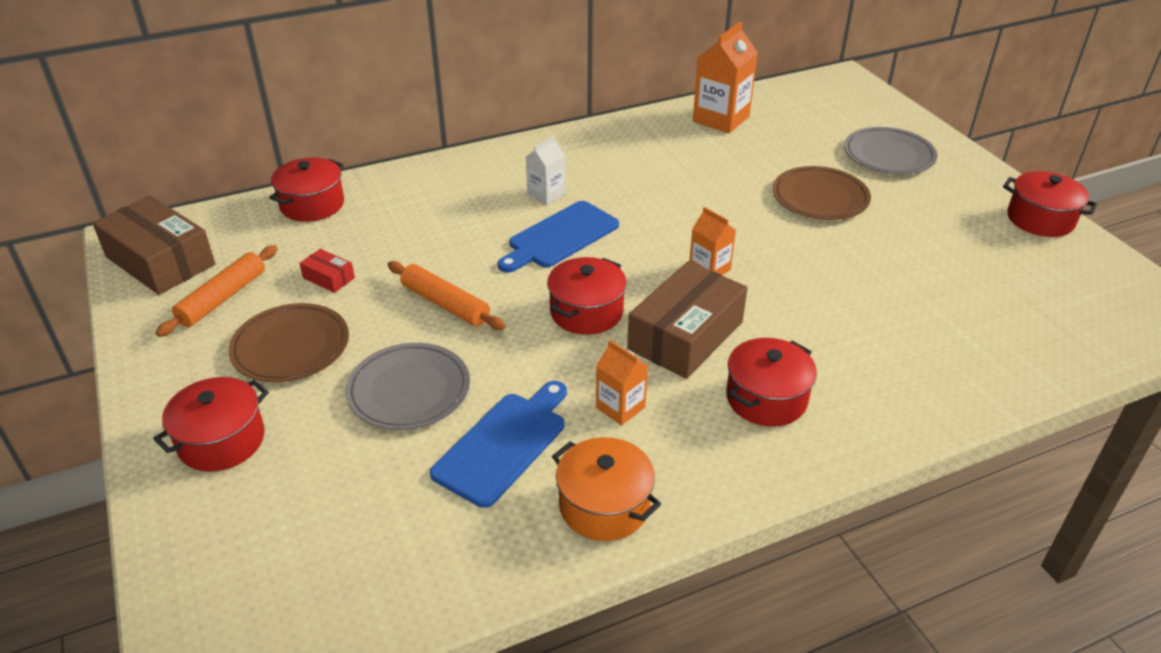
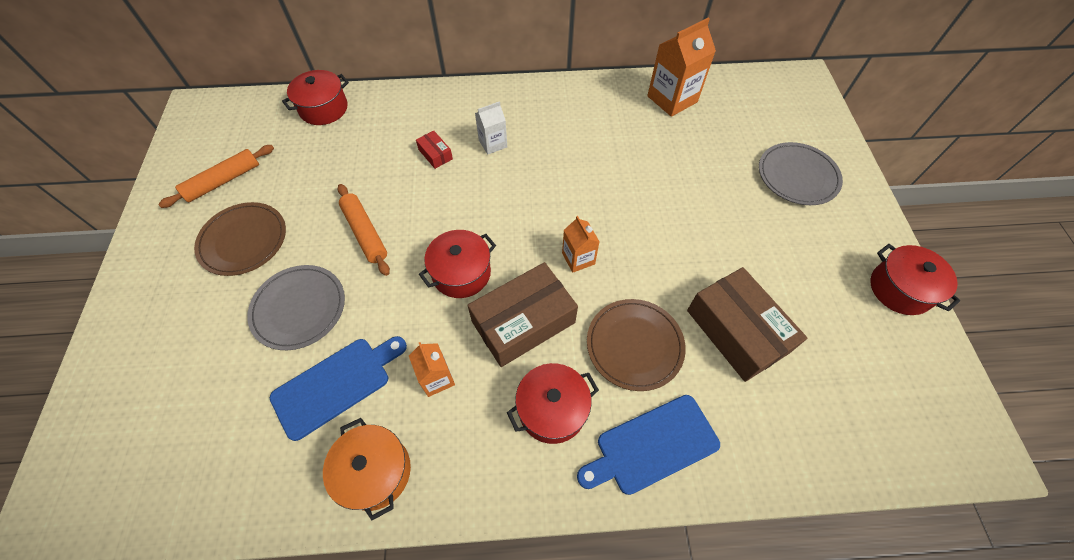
camera: 20 degrees right, 20 degrees up
brown box [92,195,215,295] -> brown box moved to [687,267,807,382]
red pot [153,377,269,472] -> none
red box [299,249,355,293] -> red box moved to [416,131,453,169]
blue cutting board [498,201,619,273] -> blue cutting board moved to [577,395,720,495]
brown plate [773,166,871,220] -> brown plate moved to [587,299,686,391]

